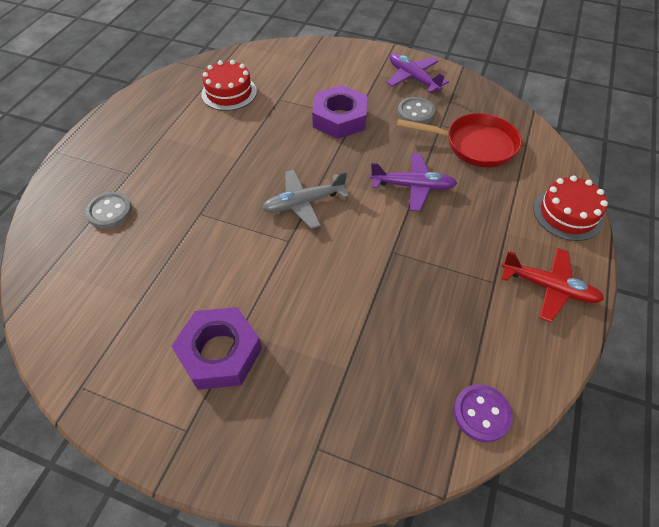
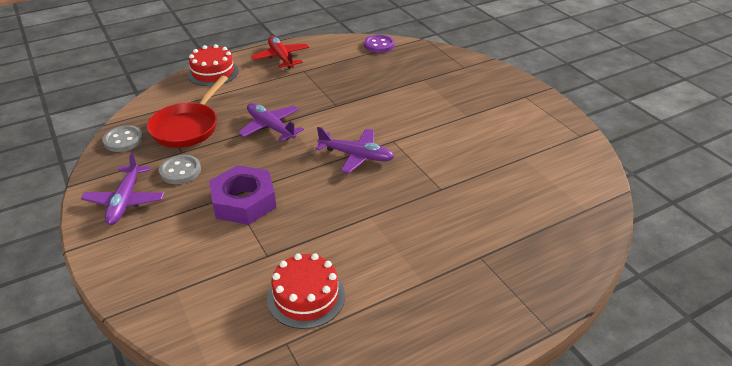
camera: 140 degrees left, 15 degrees down
grey button [85,192,132,229] -> grey button moved to [102,125,143,152]
purple nut [171,307,262,390] -> none
grey plane [262,170,349,229] -> purple plane [315,127,395,173]
red pan [397,113,522,168] -> red pan turned 120 degrees counterclockwise [147,76,228,148]

